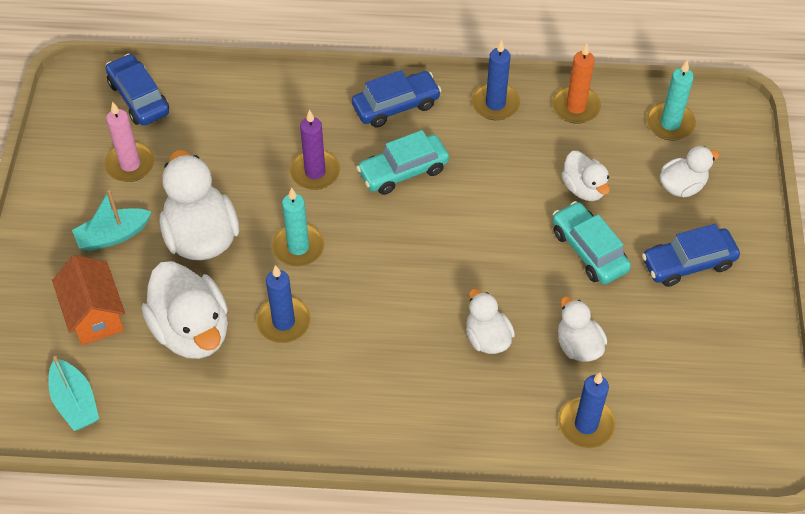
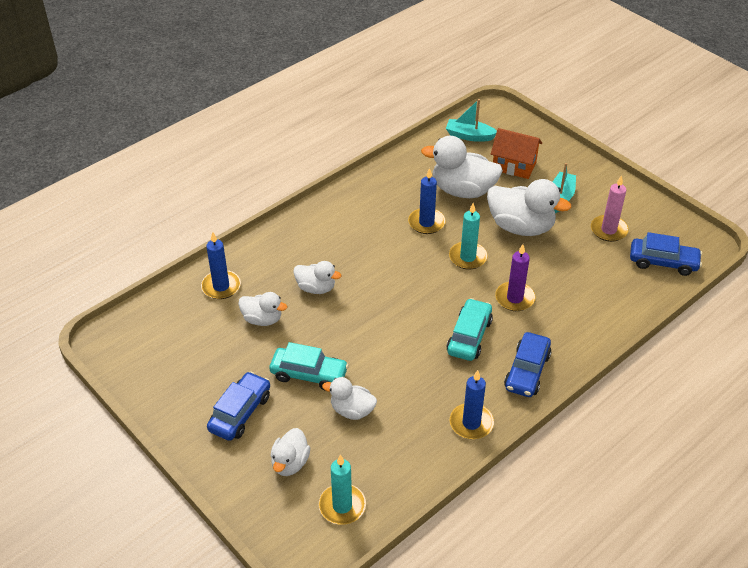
camera: 135 degrees right, 10 degrees down
orange candle [552,43,601,124] -> none

